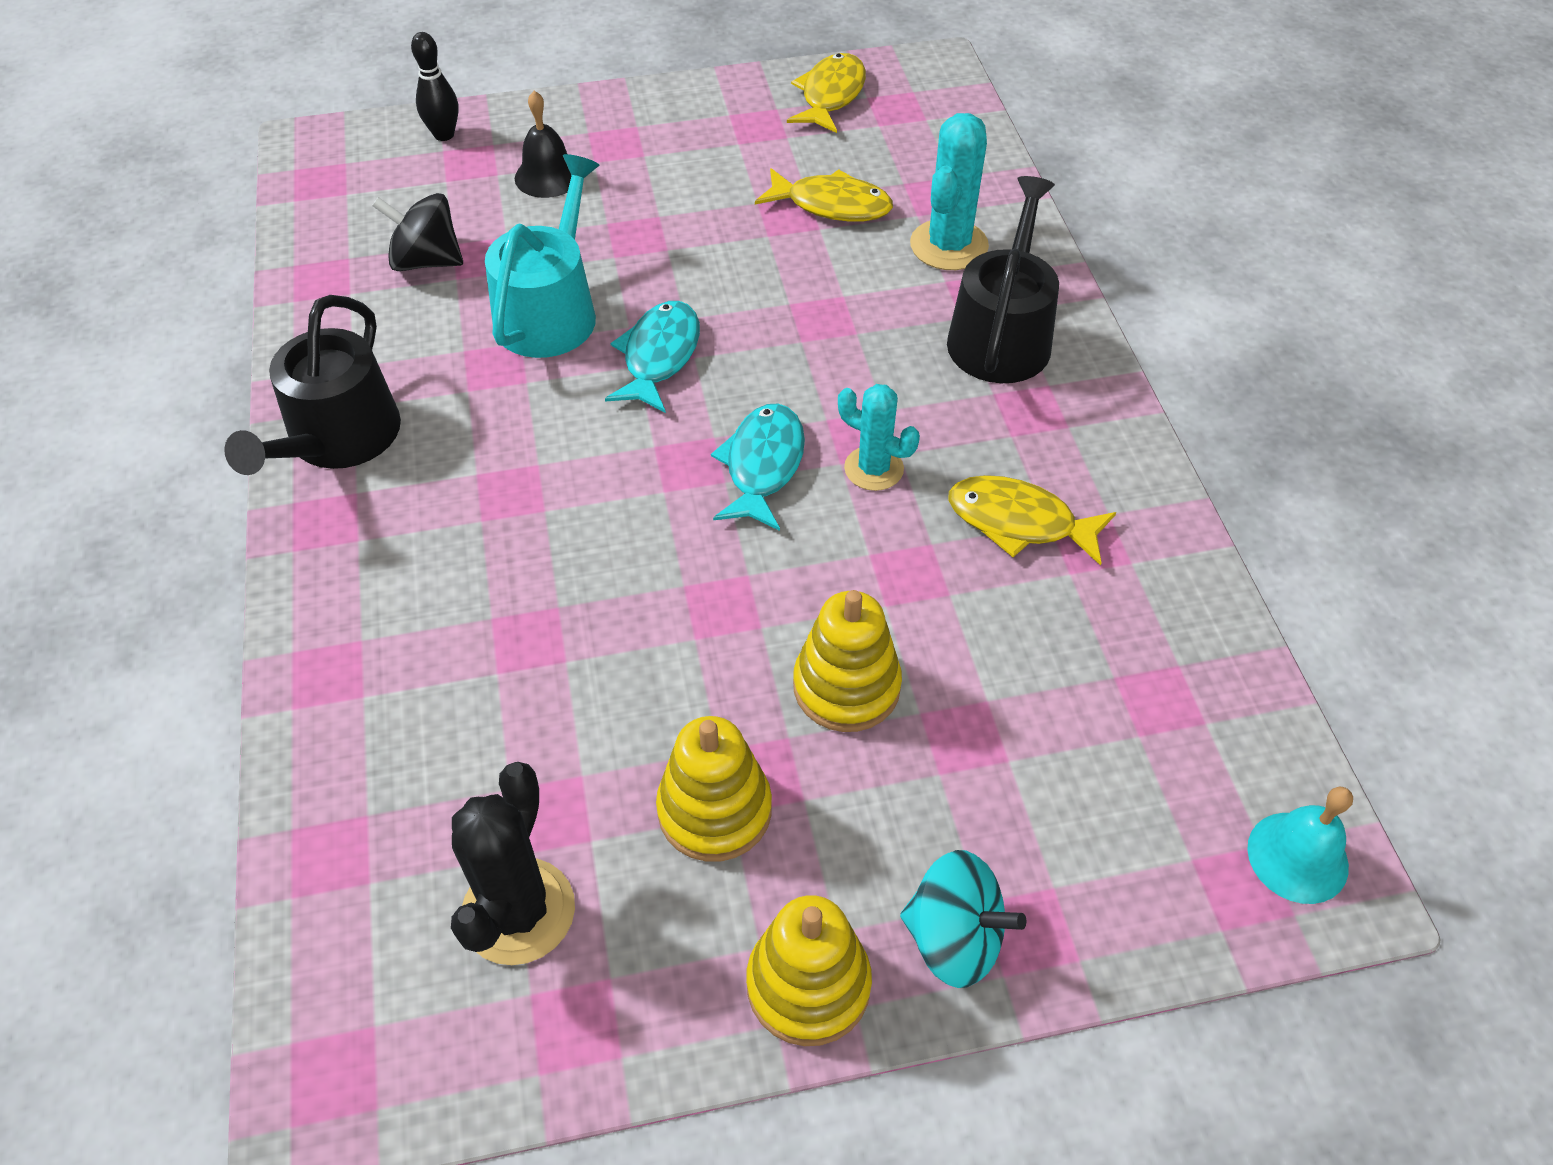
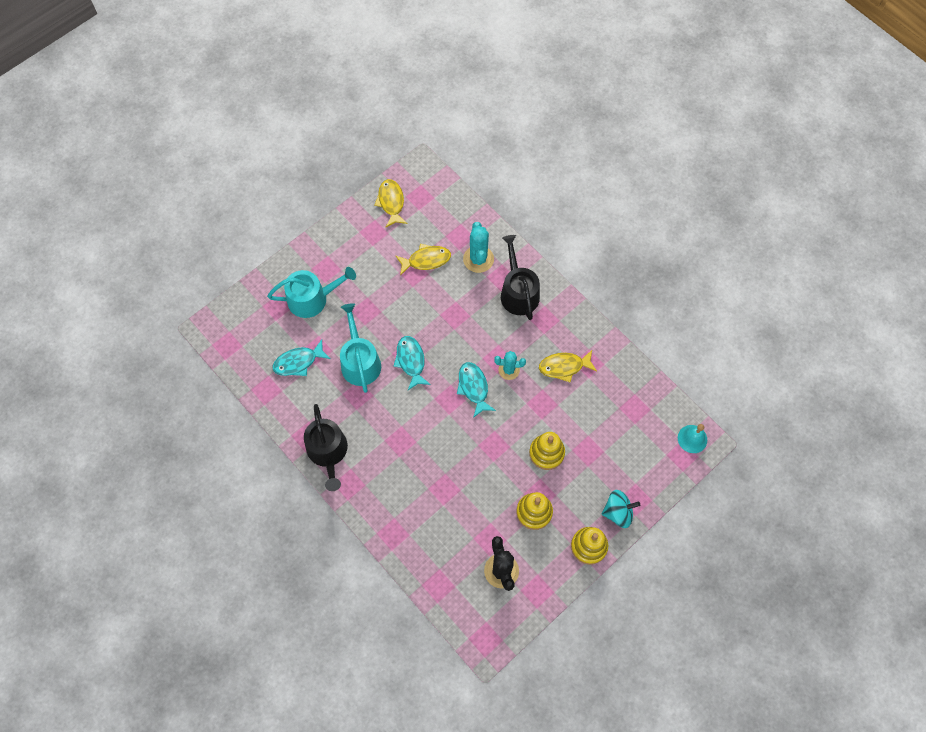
camera: 30 degrees left, 15 degrees up
black spinning top [372,193,463,271] -> turquoise fish [272,340,331,376]
black bowling pin [411,32,459,141] -> none
black bell [515,91,572,198] -> turquoise watering can [267,267,356,318]

